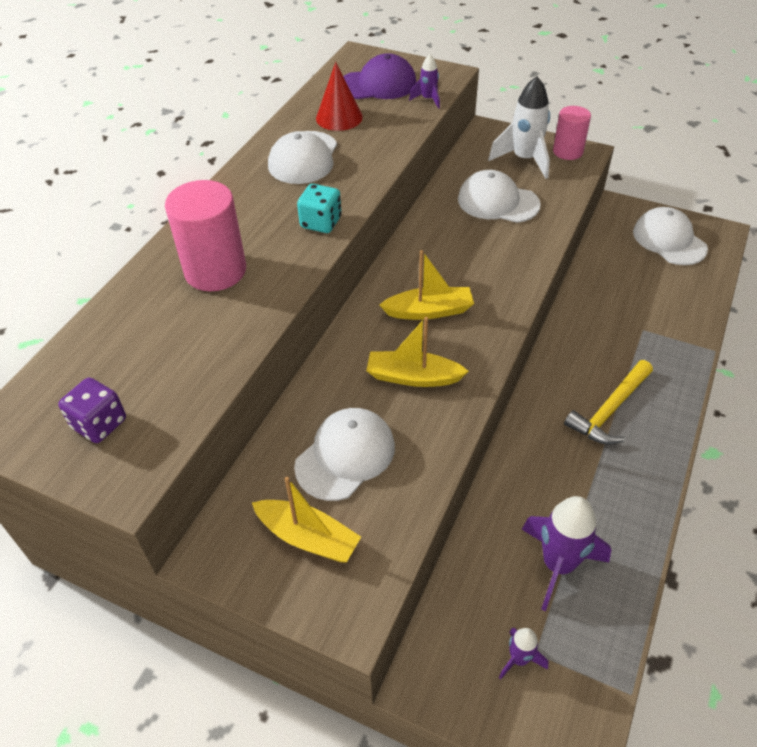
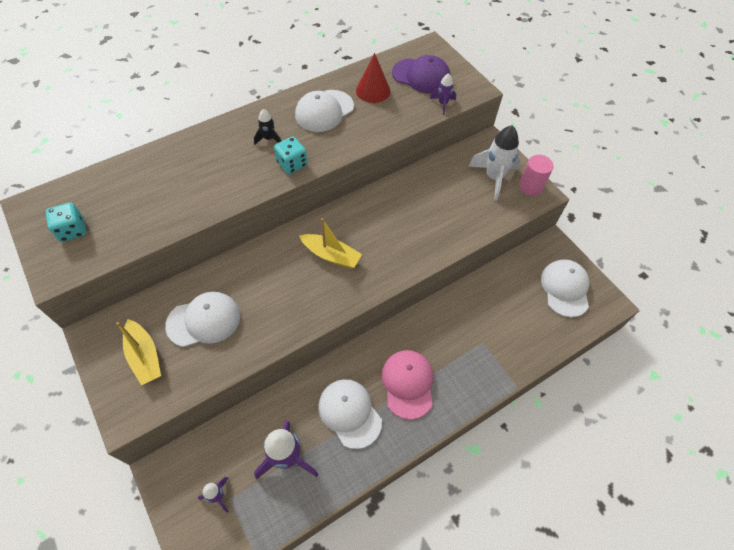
camera: 30 degrees right, 10 degrees up
purple dice [58,377,126,443] -> turquoise dice [46,202,86,242]
pink cylinder [165,180,246,291] -> none
yellow boat [366,317,469,387] -> none
white cap [458,170,541,223] -> white cap moved to [318,379,382,449]
yellow hammer [564,360,653,444] -> pink cap [382,350,433,420]
none -> black rocket [254,109,281,145]

